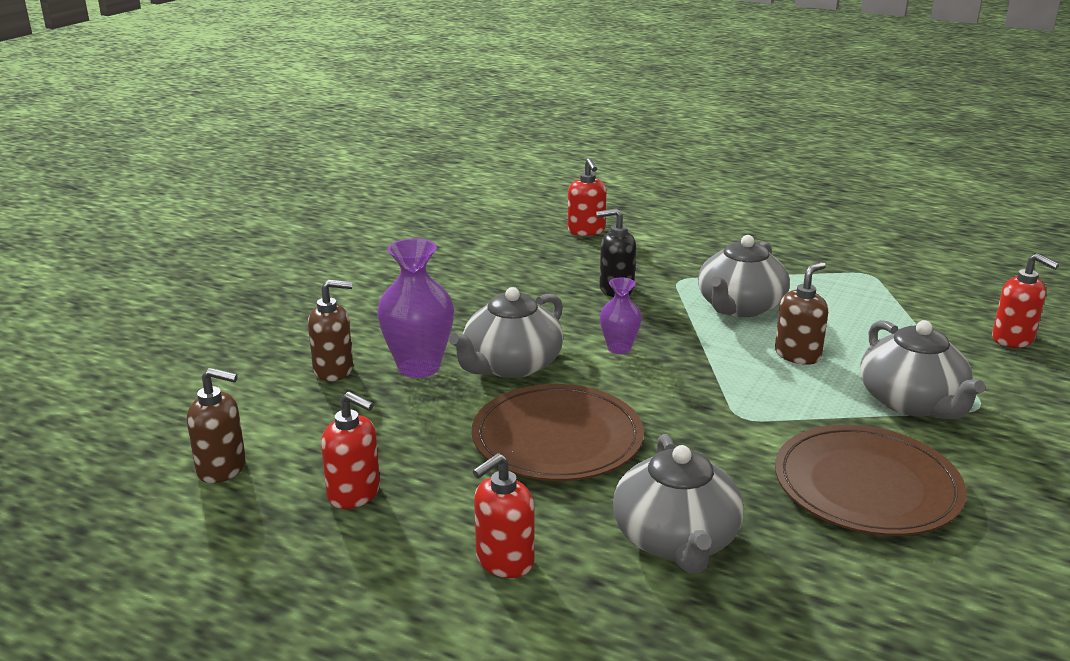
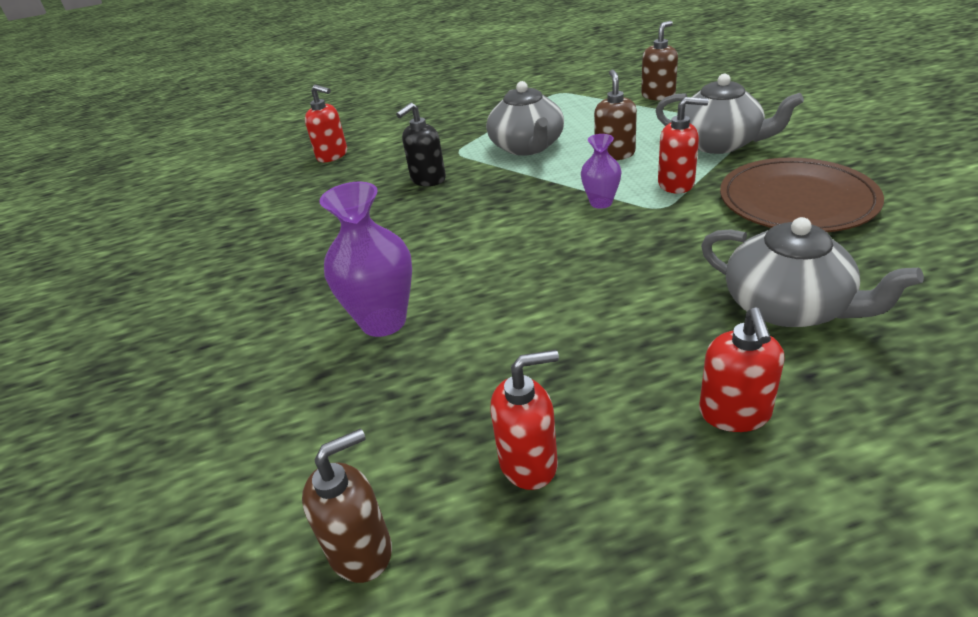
camera: 40 degrees left, 10 degrees up
brown soap dispenser [308,280,353,381] -> brown soap dispenser moved to [641,20,678,101]
grey teapot [449,287,563,378] -> none
brown plate [472,384,644,481] -> none
purple vase [600,277,642,354] -> purple vase moved to [581,134,622,209]
red soap dispenser [992,253,1059,348] -> red soap dispenser moved to [658,97,709,193]

